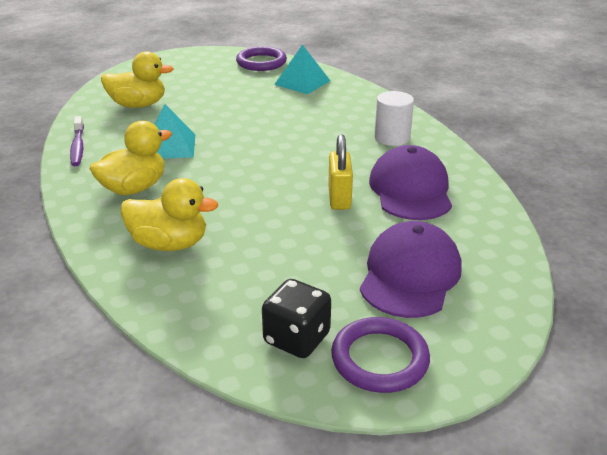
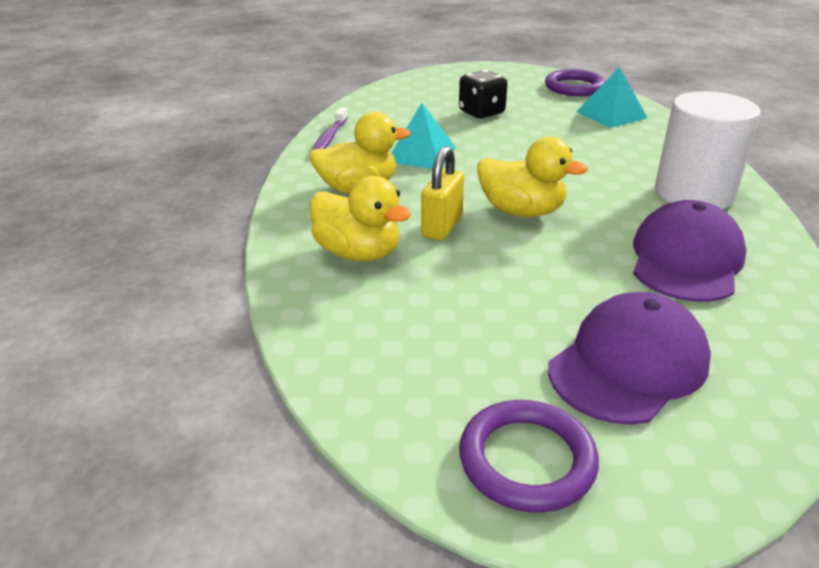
camera: 25 degrees right, 0 degrees up
yellow duck [101,51,173,108] -> yellow duck moved to [477,136,588,217]
black dice [262,279,331,358] -> black dice moved to [459,70,508,118]
yellow padlock [328,134,353,210] -> yellow padlock moved to [421,146,464,240]
white cylinder [374,91,414,146] -> white cylinder [655,91,761,209], size x1.64

